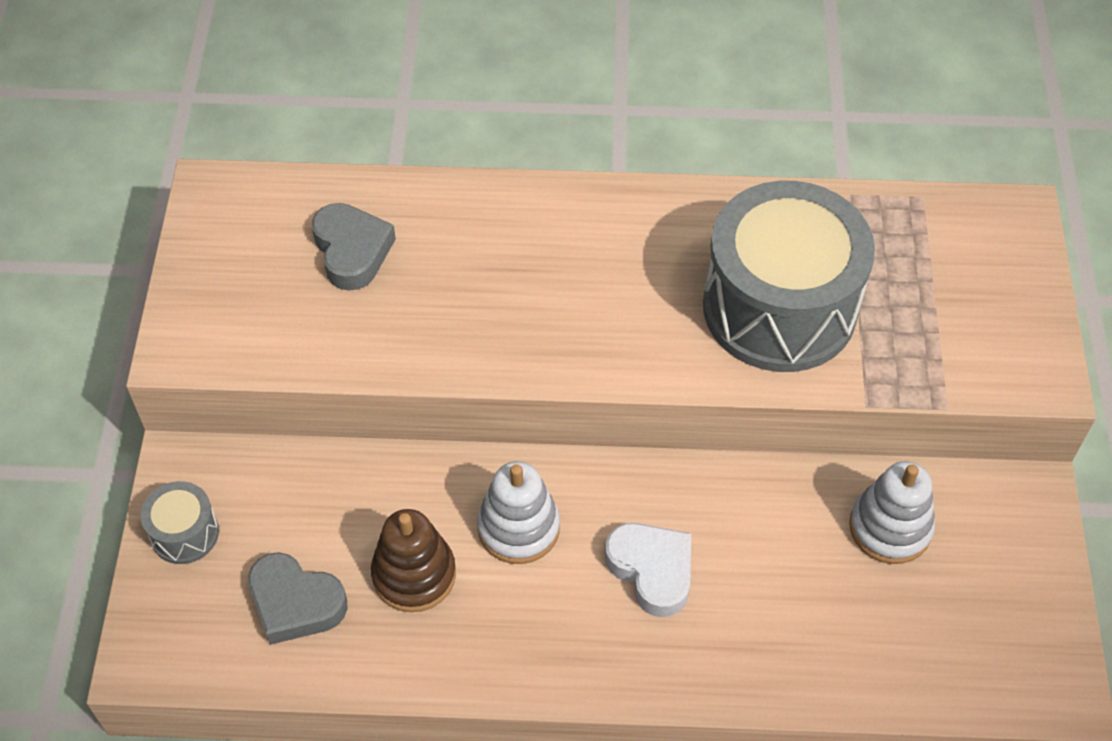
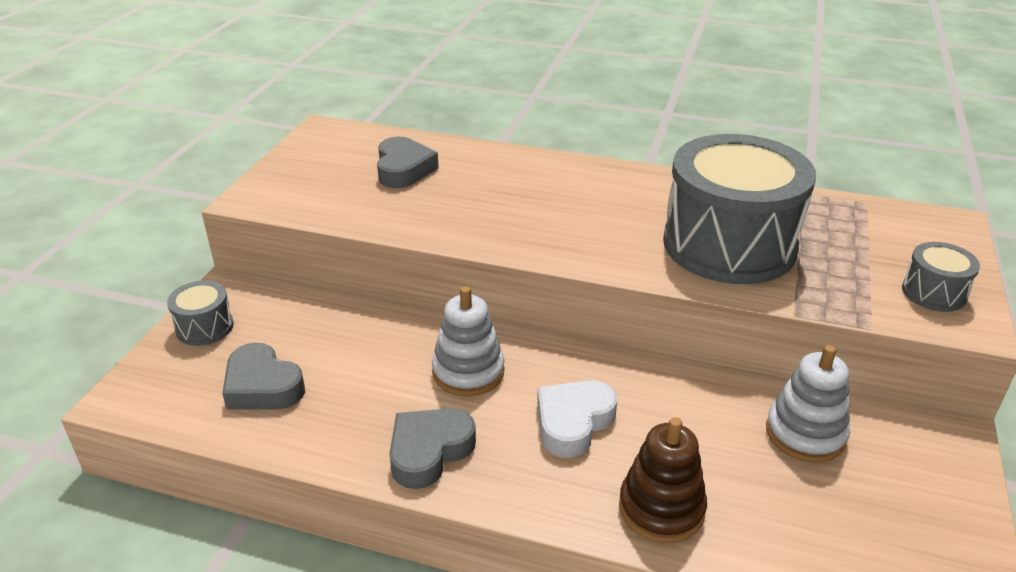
camera: 15 degrees right, 20 degrees down
brown stacking toy [371,509,456,612] -> brown stacking toy moved to [619,417,707,543]
white heart [605,523,691,617] -> white heart turned 120 degrees counterclockwise [537,380,617,458]
none -> grey heart [389,408,476,489]
none -> grey drum [902,242,980,312]

